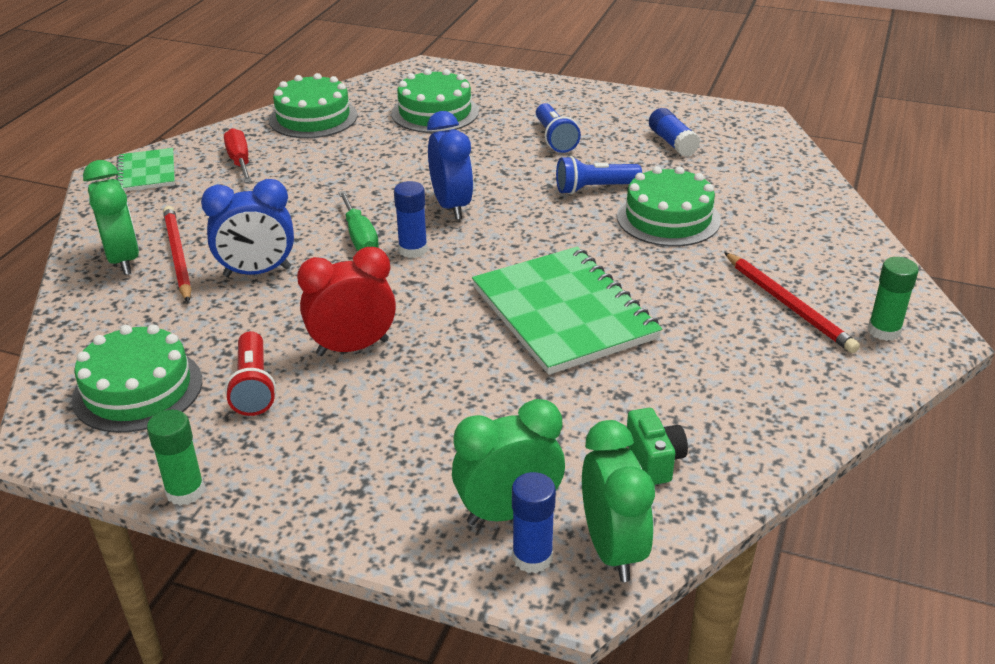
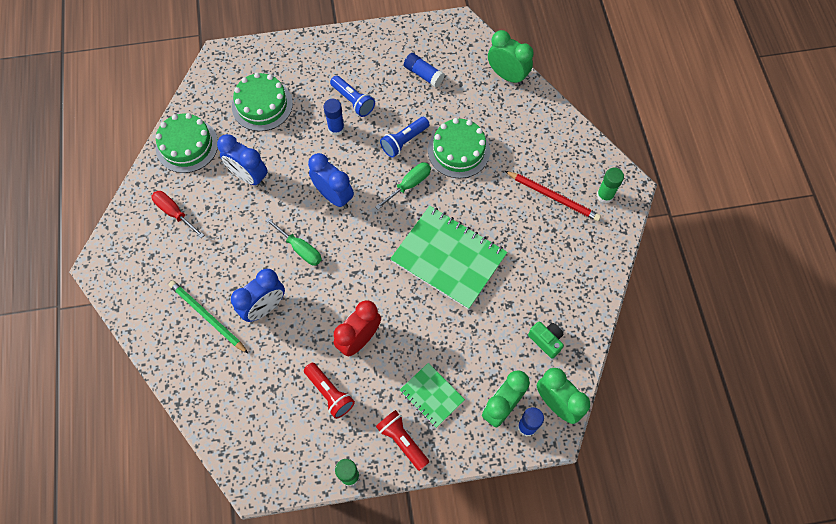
camera: 30 degrees left, 30 degrees up
green cake [72,324,202,433] -> none
green clock [83,160,139,275] -> green clock moved to [488,30,534,85]
green notebook [116,148,175,191] -> green notebook moved to [400,363,465,428]
red pencil [163,206,192,303] -> green pencil [168,280,249,354]
blue glue stick [394,181,428,258] -> blue glue stick moved to [324,99,345,136]
none -> blue clock [217,134,267,186]
none -> green screwdriver [375,163,431,210]
none -> red flashlight [376,410,429,471]

